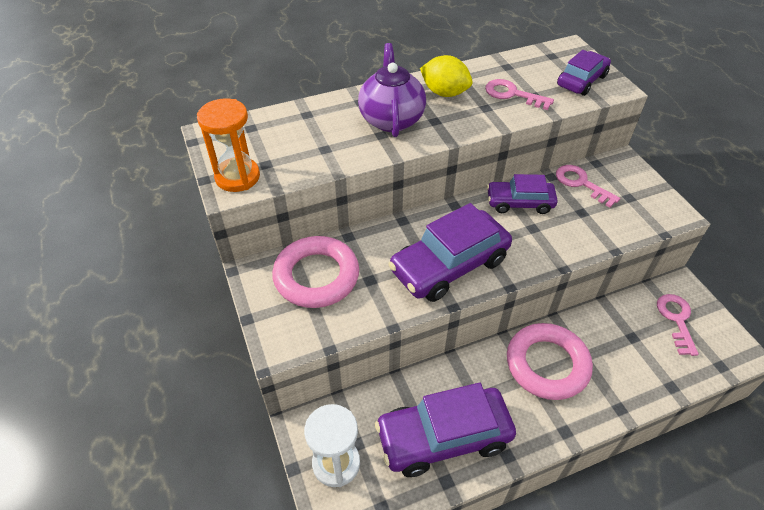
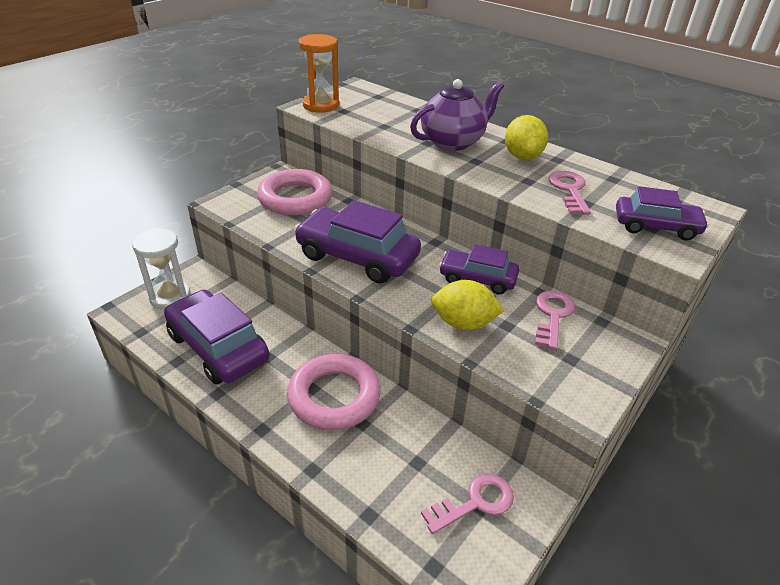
camera: 60 degrees right, 10 degrees down
purple car [487,174,558,214] -> purple car turned 45 degrees counterclockwise [439,244,519,295]
none -> yellow lemon [431,280,504,330]

